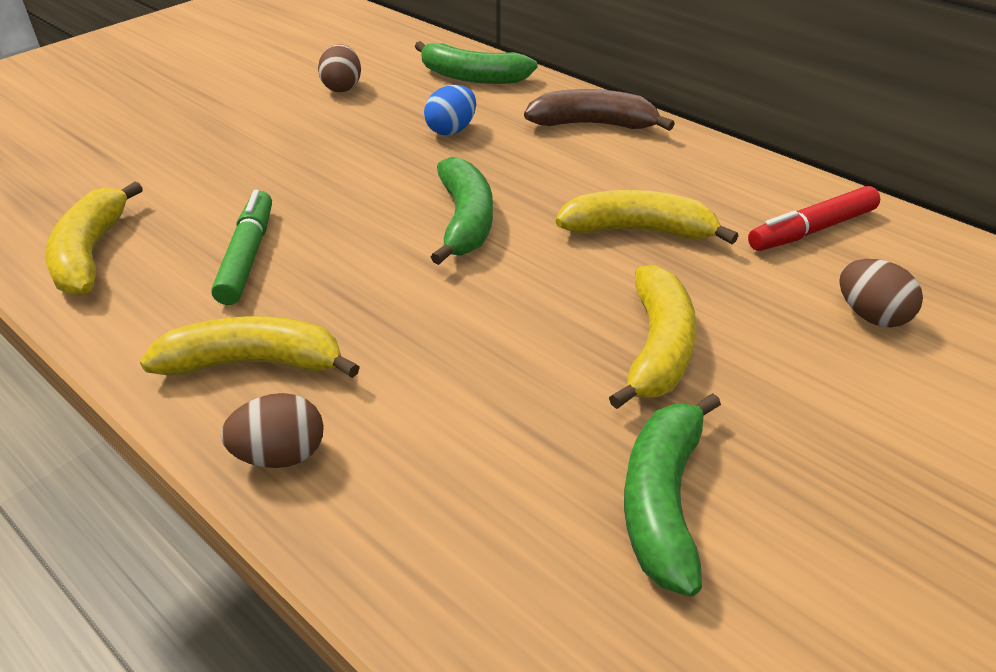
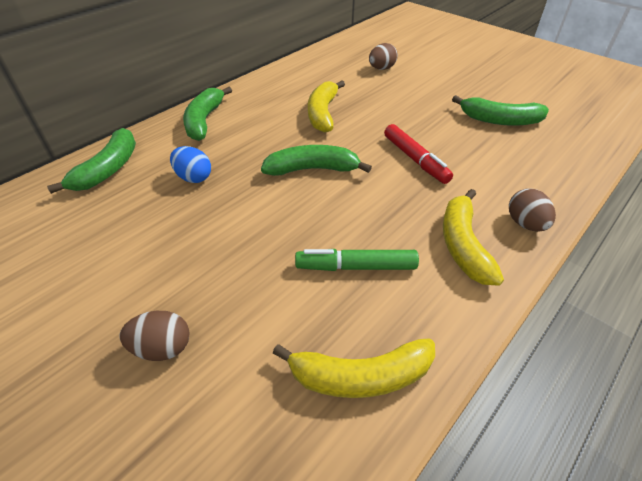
camera: 90 degrees left, 5 degrees up
brown egg [318,44,361,92] -> brown egg moved to [120,311,189,361]
brown banana [524,89,675,131] -> green banana [183,87,232,141]
yellow banana [609,265,697,409] -> none
red marker [748,186,880,251] -> red marker moved to [384,124,453,184]

